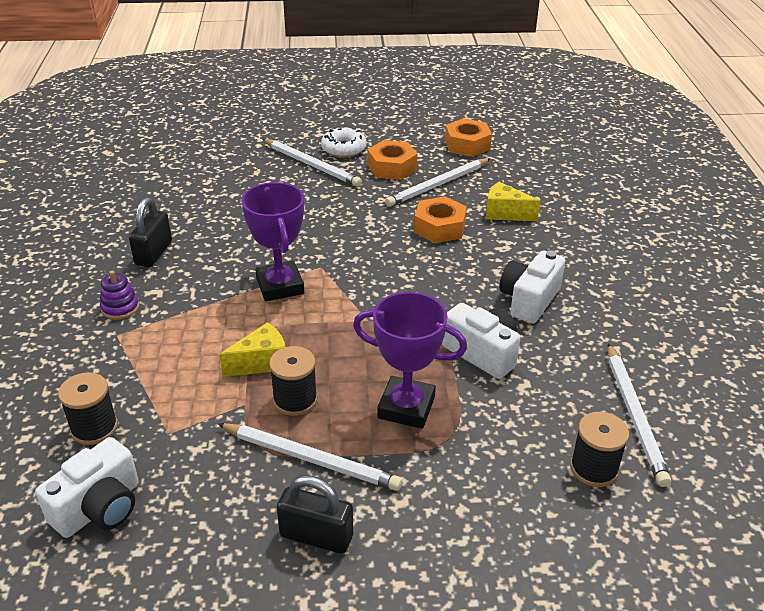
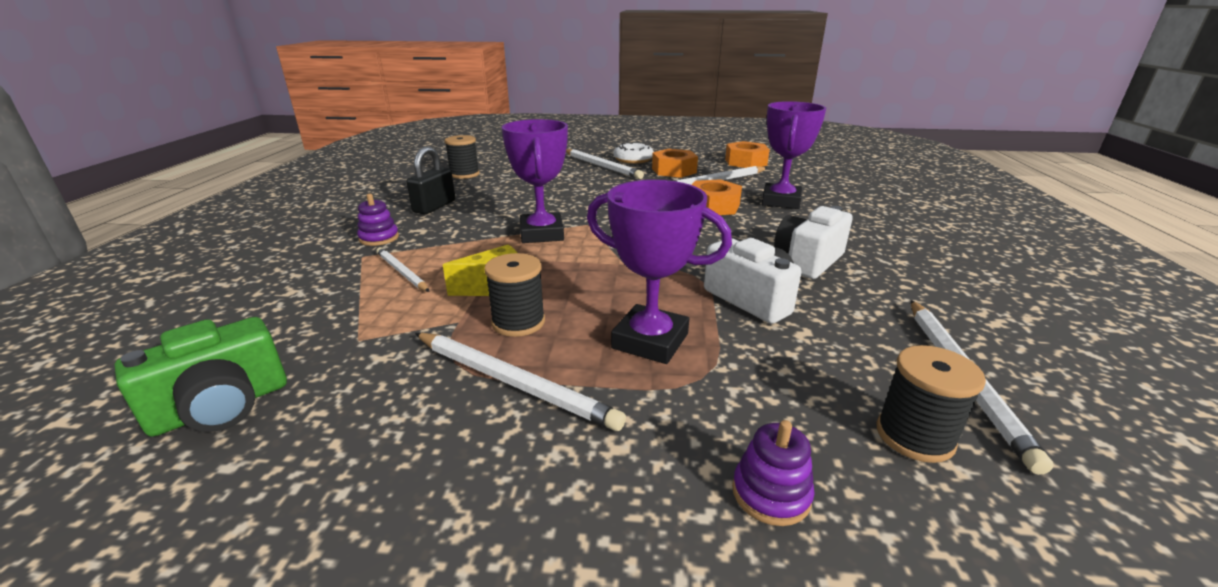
camera: 10 degrees right, 10 degrees down
white camera [35,437,139,538] -> green camera [115,317,287,437]
black spool [58,372,118,445] -> black spool moved to [444,135,480,179]
black padlock [277,475,353,554] -> none
yellow cheese [486,182,540,221] -> purple trophy [762,101,826,209]
none -> white pencil [376,247,430,292]
none -> purple stacking toy [732,420,815,526]

